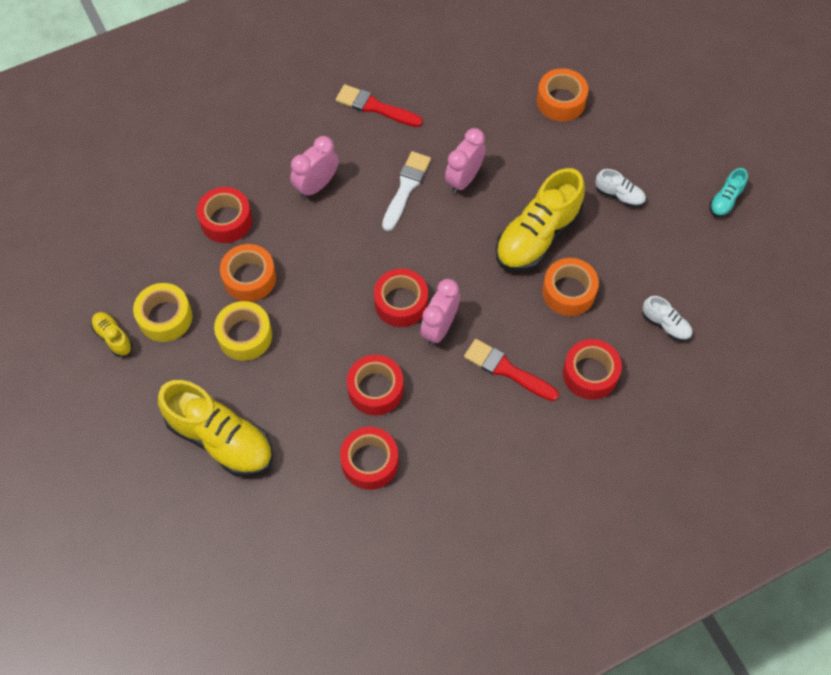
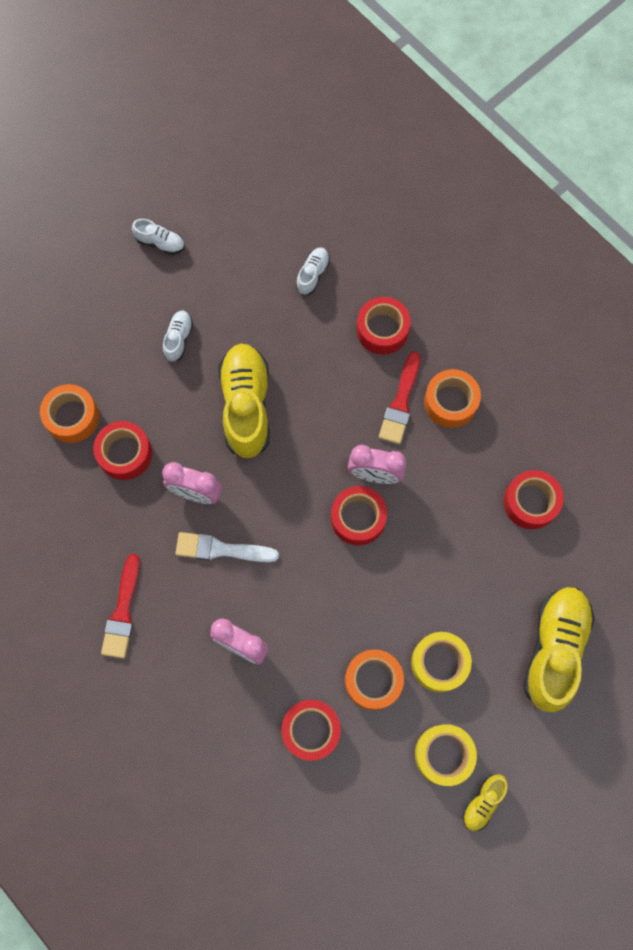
camera: 105 degrees left, 10 degrees up
red tape [347,355,404,416] -> red tape moved to [93,421,152,480]
yellow shoe [496,168,585,271] -> yellow shoe turned 120 degrees counterclockwise [218,344,270,459]
orange tape [542,258,599,316] -> orange tape moved to [424,369,481,428]
turquoise shoe [710,168,748,217] -> white shoe [132,219,185,255]

